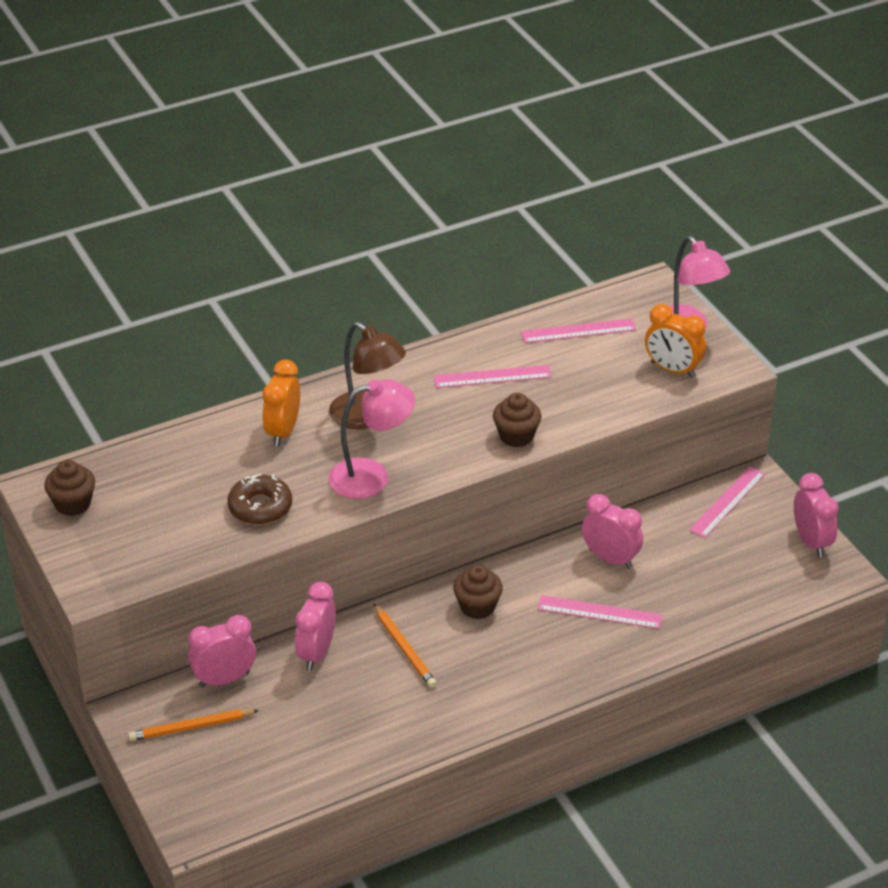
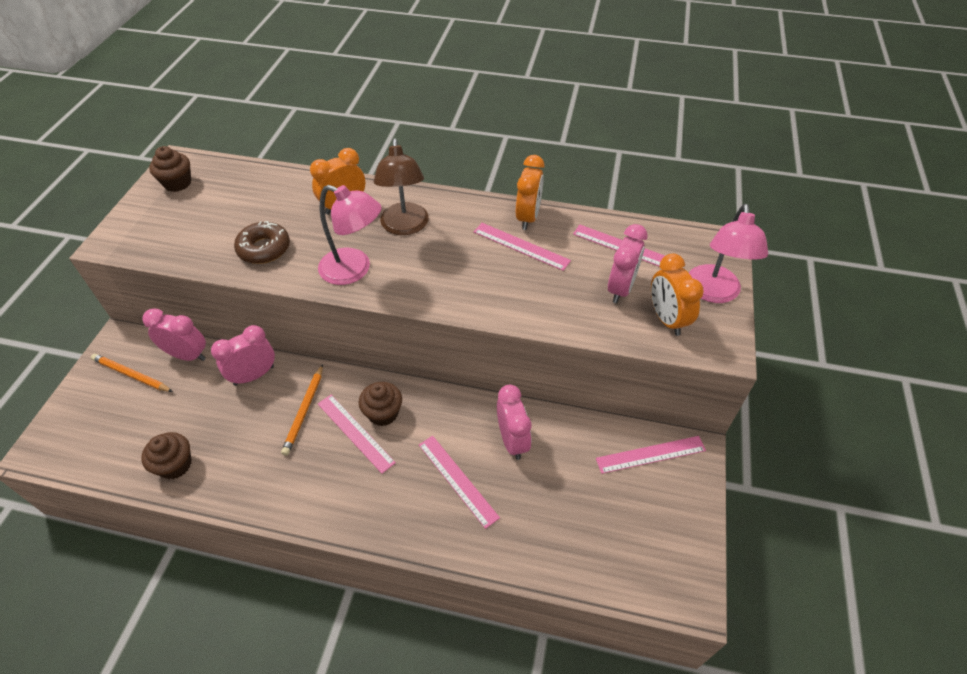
camera: 40 degrees right, 10 degrees up
brown cupcake [493,393,541,447] -> brown cupcake moved to [141,432,191,479]
pink clock [794,473,839,557] -> pink clock moved to [608,224,648,303]
none -> pink ruler [318,395,396,474]
none -> orange clock [516,155,544,230]

